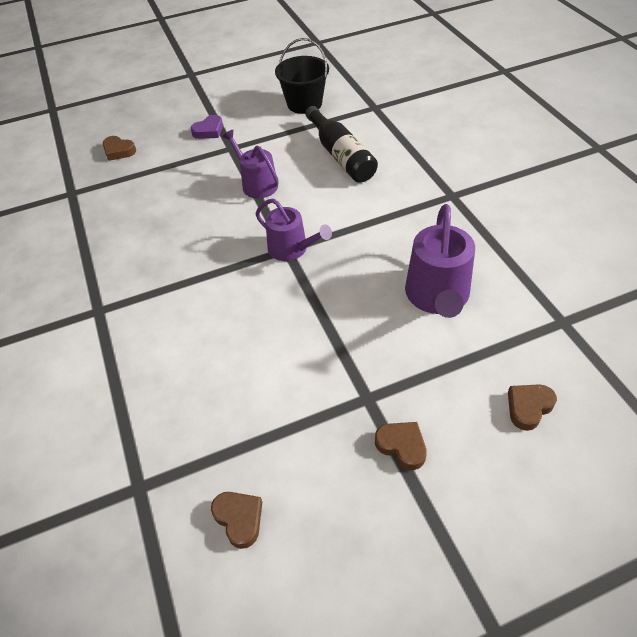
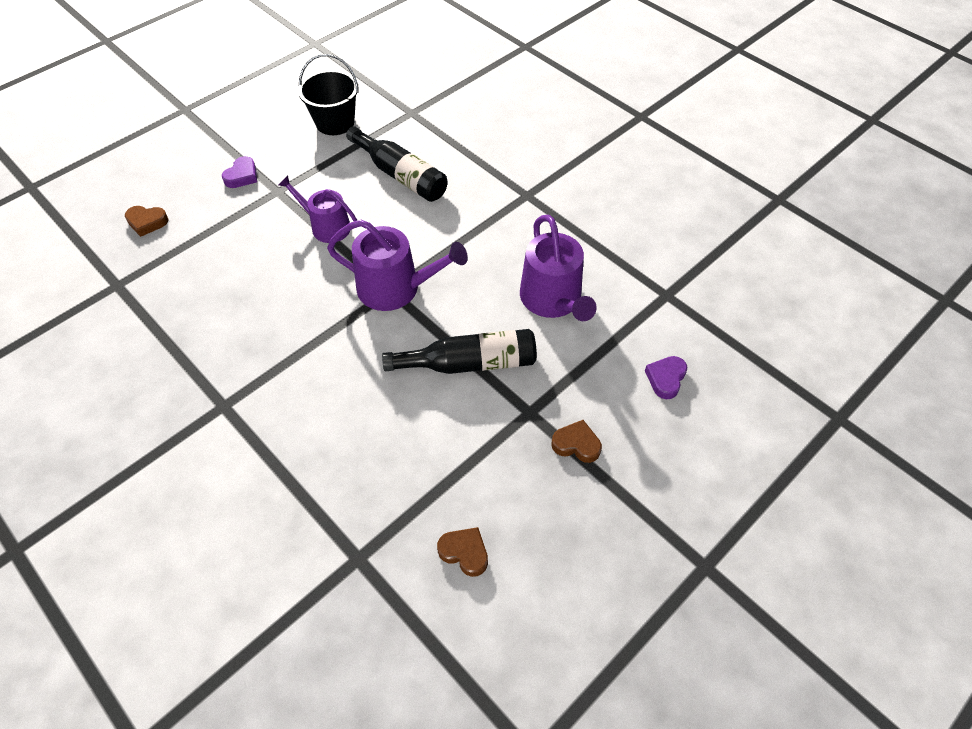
camera: 25 degrees left, 5 degrees up
purple watering can [256,199,332,261] -> purple watering can [327,220,468,311], size x1.50
brown heart [508,384,557,431] -> purple heart [645,356,687,399]
none -> black bottle [382,329,537,374]

